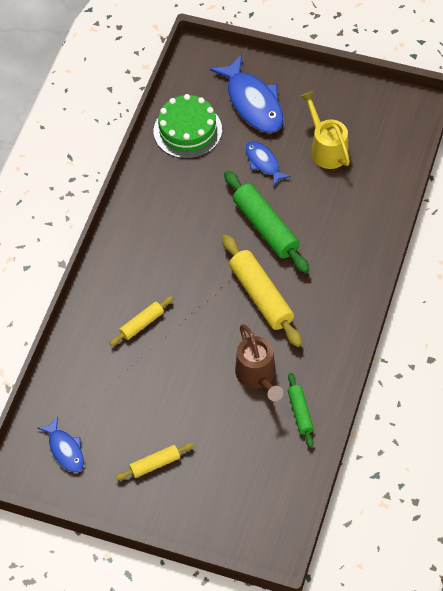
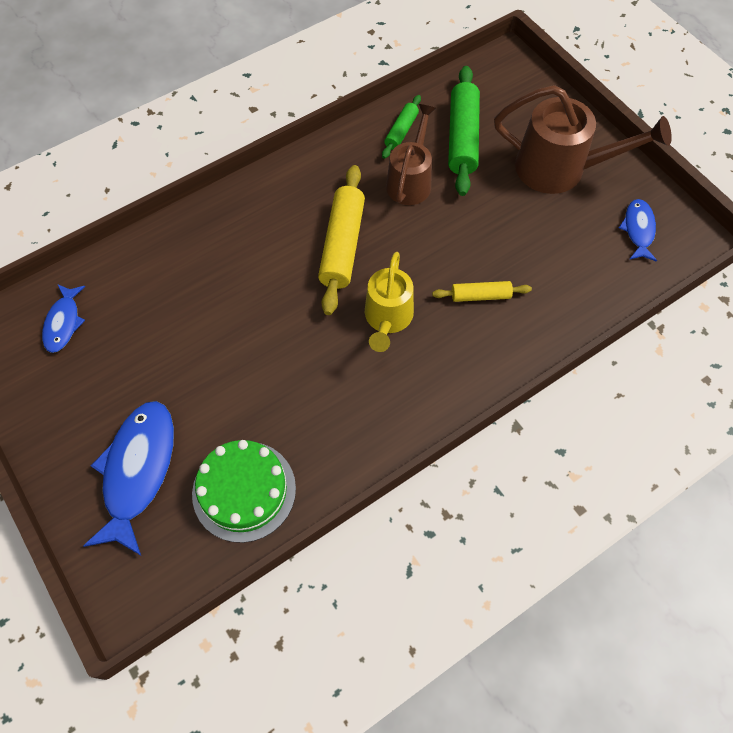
camera: 145 degrees left, 5 degrees up
yellow rolling pin [115,443,194,480] -> brown watering can [494,85,672,194]
green rolling pin [224,170,309,273] -> green rolling pin moved to [448,66,480,196]
blue fish [245,141,291,187] -> blue fish moved to [42,285,85,353]
yellow watering can [300,91,350,169] -> yellow watering can moved to [365,252,414,352]

